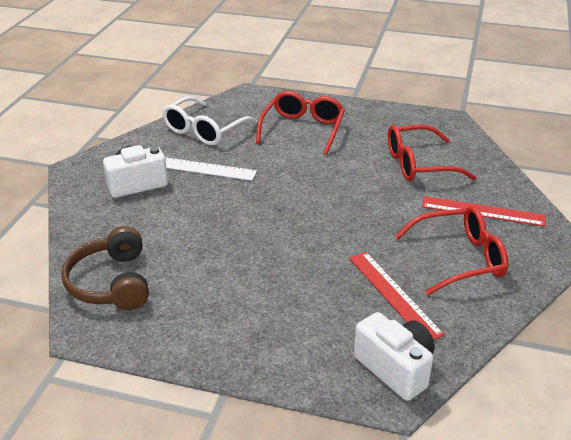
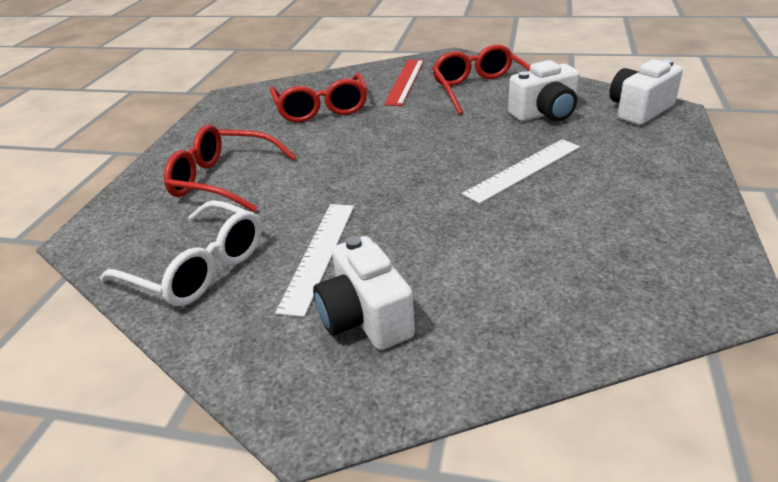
camera: 90 degrees left, 0 degrees up
brown headphones [61,226,149,310] -> none
red ruler [349,252,445,340] -> white camera [508,60,580,121]
none -> white ruler [462,139,580,204]

